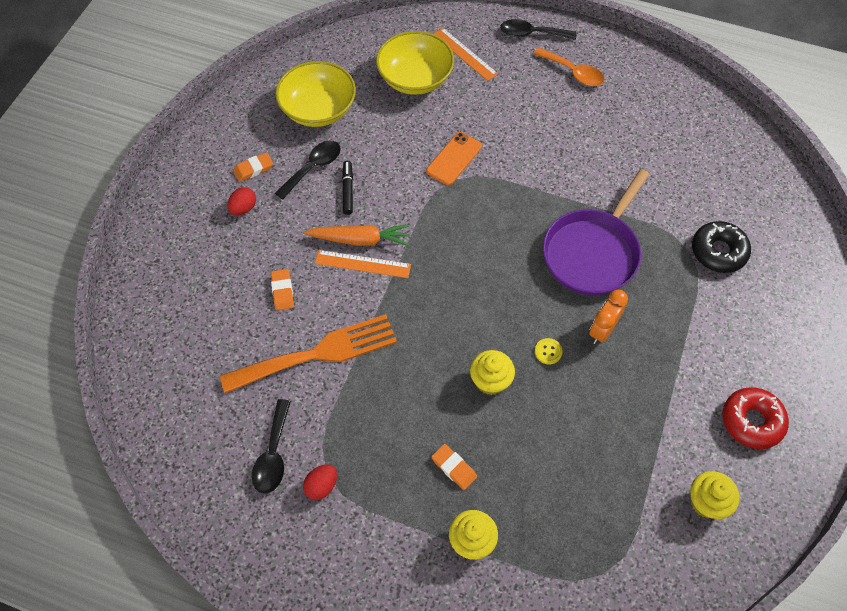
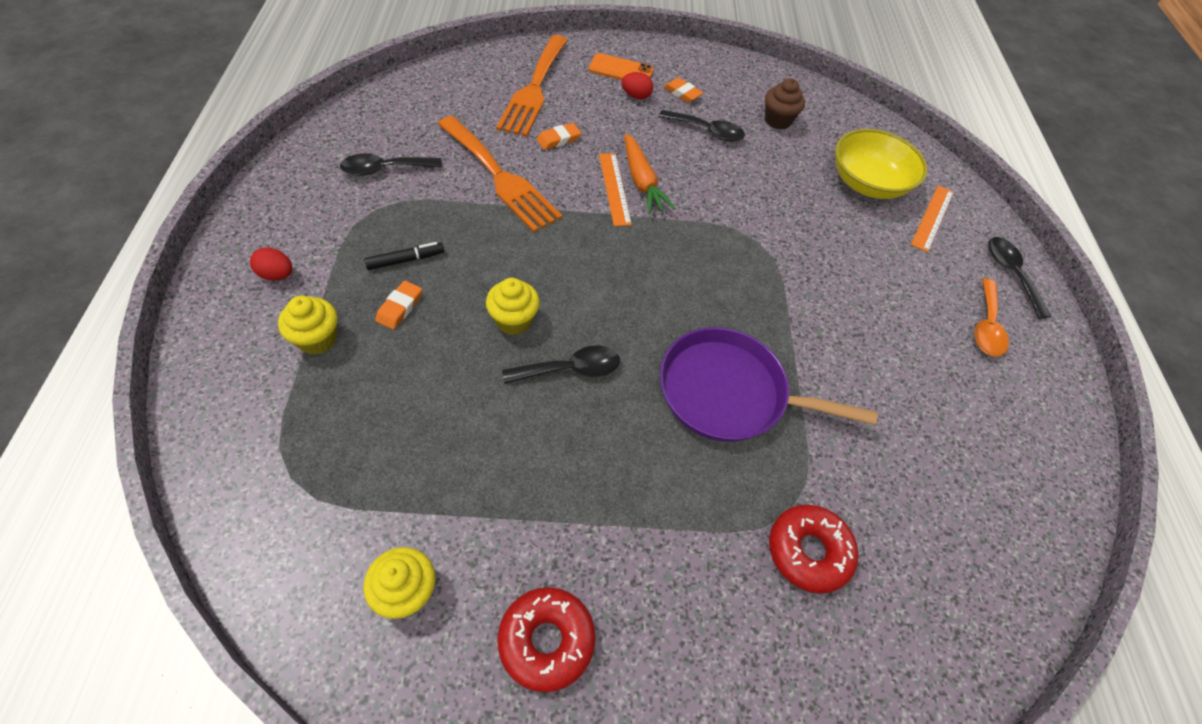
camera: 65 degrees right, 5 degrees down
yellow bowl [275,61,356,127] -> brown cupcake [765,78,805,129]
red egg [303,464,337,500] -> red egg moved to [250,248,292,281]
black marker [342,161,353,215] -> black marker moved to [364,242,444,270]
orange phone [426,132,482,185] -> orange phone moved to [589,53,654,80]
yellow button [535,338,563,364] -> black spoon [502,345,620,384]
orange clock [589,290,628,344] -> none
black donut [692,221,751,273] -> red donut [769,505,858,594]
none -> orange fork [496,35,568,137]

